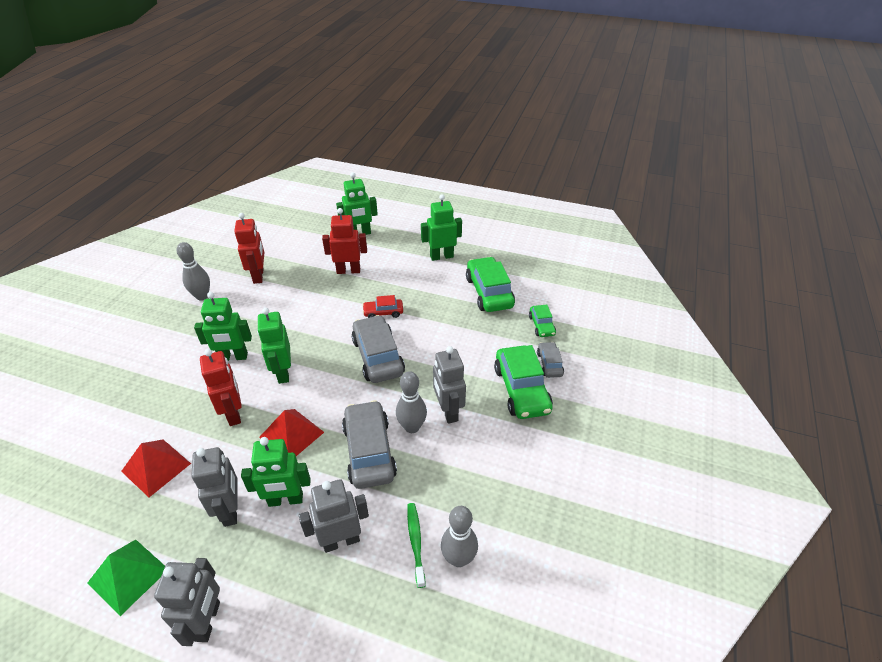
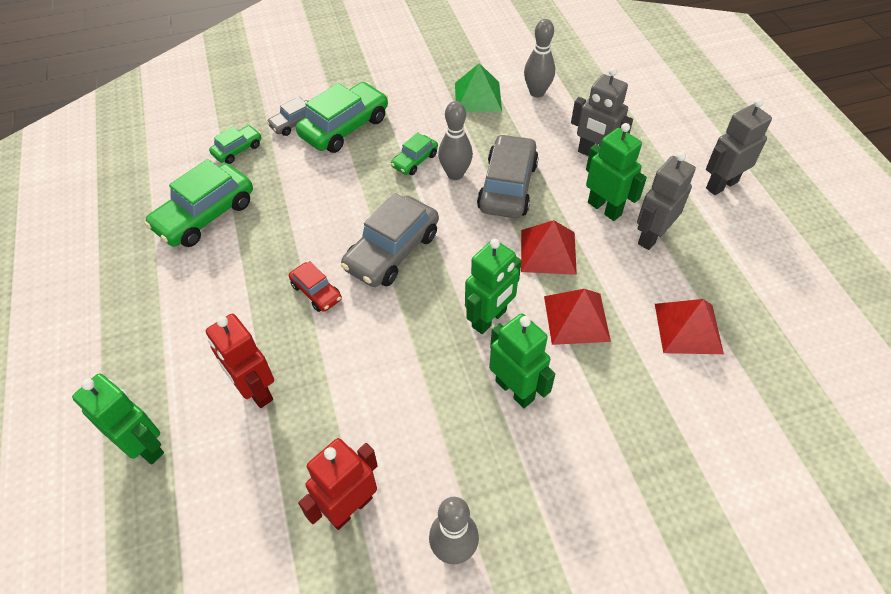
camera: 125 degrees left, 10 degrees up
green pyramid [87,540,165,616] -> green pyramid moved to [455,63,502,112]
red robot [200,349,242,426] -> red pyramid [544,289,611,345]
grey car [342,400,397,489] -> grey car turned 150 degrees clockwise [477,134,539,218]
green toothbrush [407,503,426,588] -> none
green robot [421,194,462,261] -> none
grey robot [433,346,466,424] -> green car [391,132,438,175]

